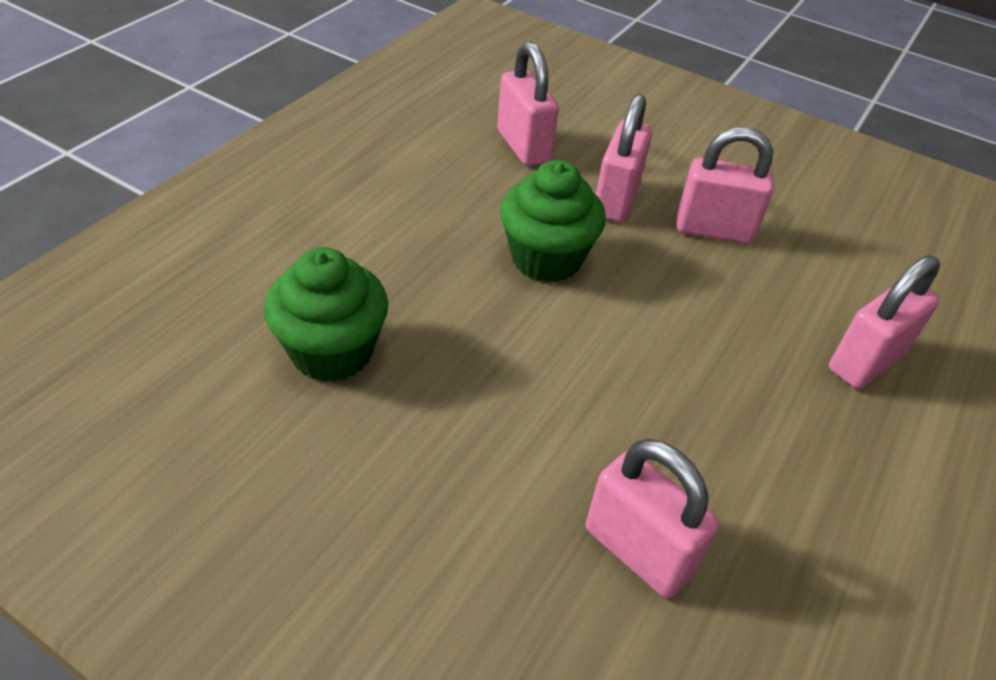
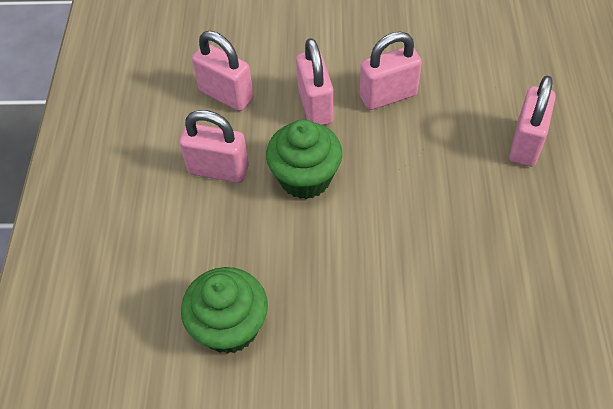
camera: 25 degrees left, 10 degrees up
pink padlock [586,439,719,598] -> pink padlock moved to [179,110,249,183]

